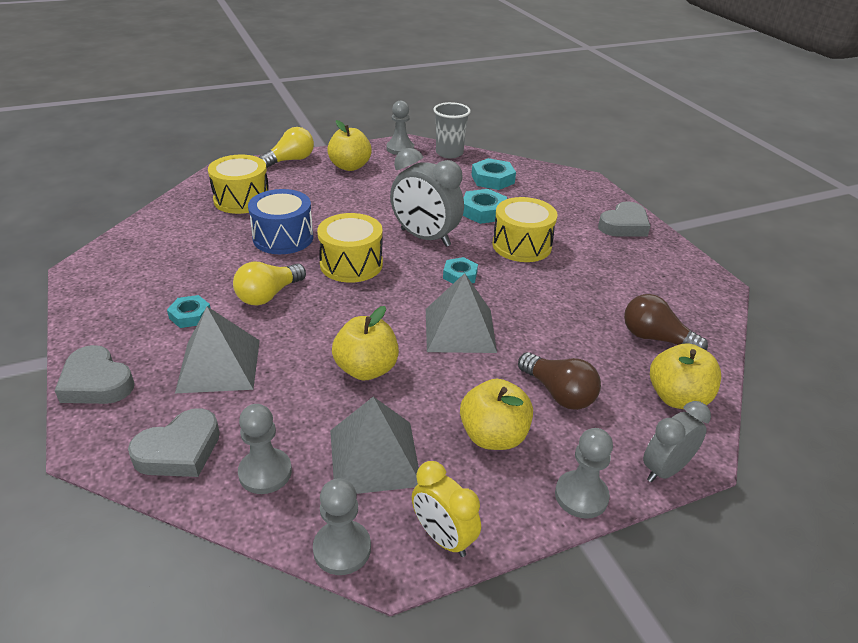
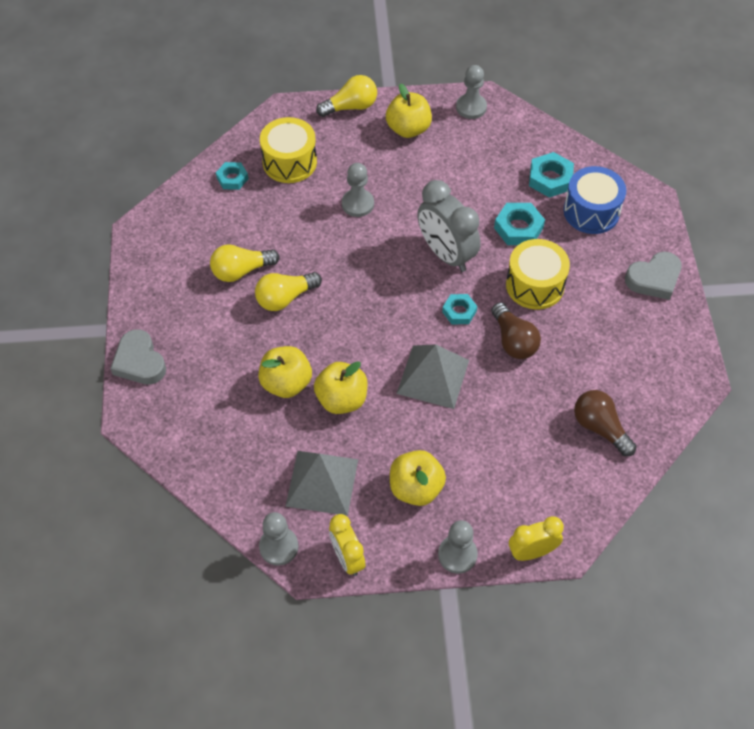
camera: 20 degrees right, 20 degrees up
grey heart [128,408,220,477] -> none
turquoise nut [167,295,211,328] -> turquoise nut moved to [216,162,248,190]
grey pyramid [175,307,260,393] -> none
grey pawn [238,404,292,494] -> grey pawn moved to [342,163,374,217]
blue drum [248,189,313,254] -> blue drum moved to [563,166,626,234]
yellow drum [317,213,383,283] -> none
grey cup [434,102,471,159] -> none
brown light bulb [518,352,601,410] -> brown light bulb moved to [491,302,541,359]
grey clock [643,401,711,482] -> yellow clock [509,516,564,561]
yellow apple [650,344,721,409] -> yellow apple moved to [258,346,312,398]
none -> yellow light bulb [210,244,280,282]

